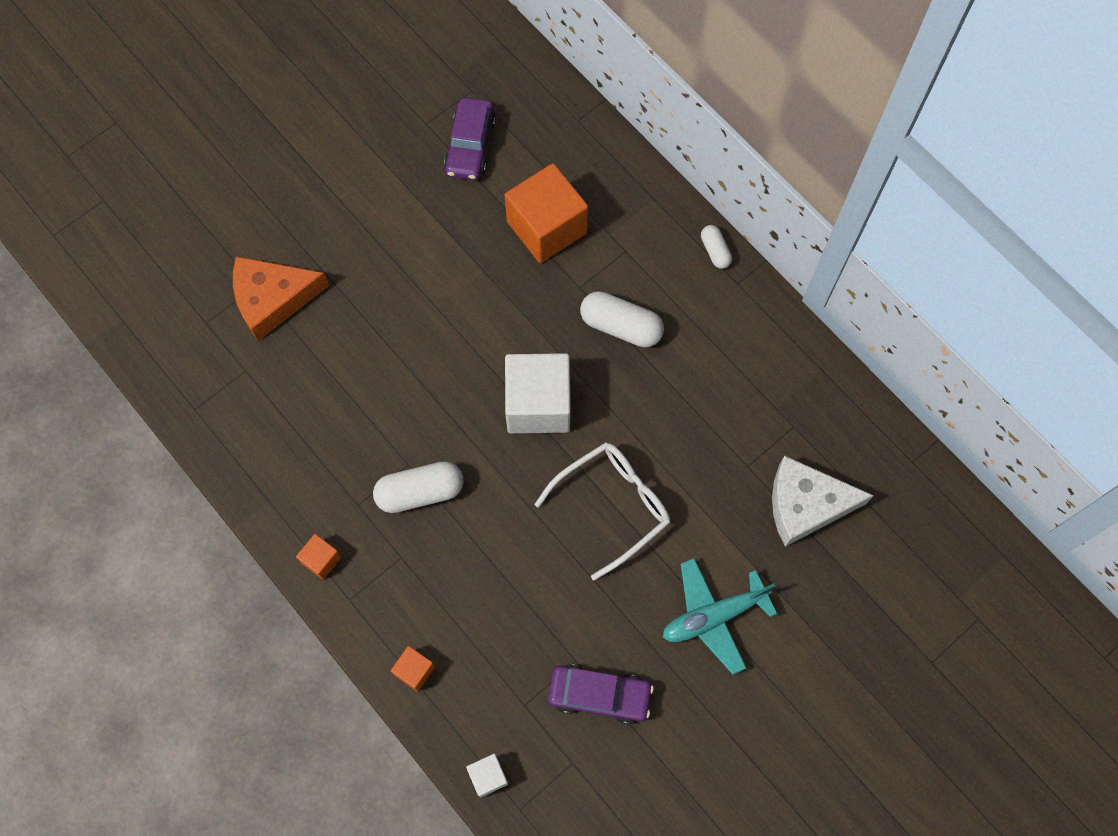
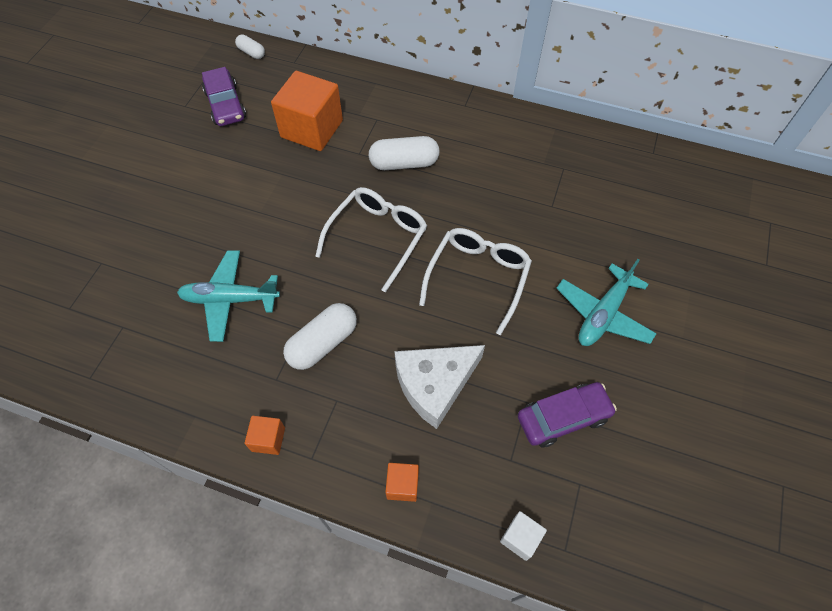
camera: 30 degrees left, 10 degrees down
orange cheese [233,256,329,341] -> none
white cube [505,353,571,433] -> white glasses [315,187,427,293]
white capsule [701,225,732,269] -> white capsule moved to [235,34,265,59]
white cheese [772,455,874,547] -> white cheese moved to [395,345,485,429]
none -> turquoise plane [177,250,280,342]

